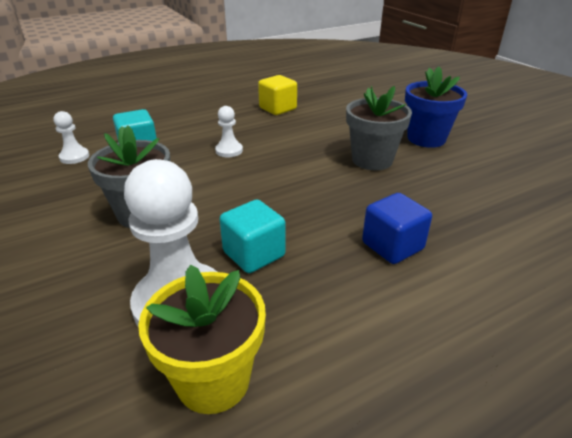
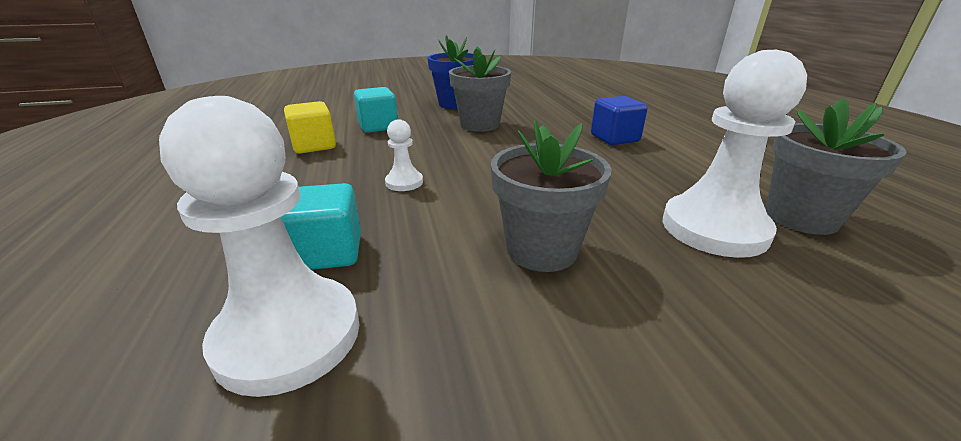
camera: 75 degrees left, 5 degrees down
white pawn [54,111,89,164] -> white pawn [159,96,359,397], size x2.16
yellow flower pot [138,265,266,414] -> grey flower pot [766,98,907,235]
turquoise cube [219,199,285,273] -> turquoise cube moved to [354,87,398,133]

